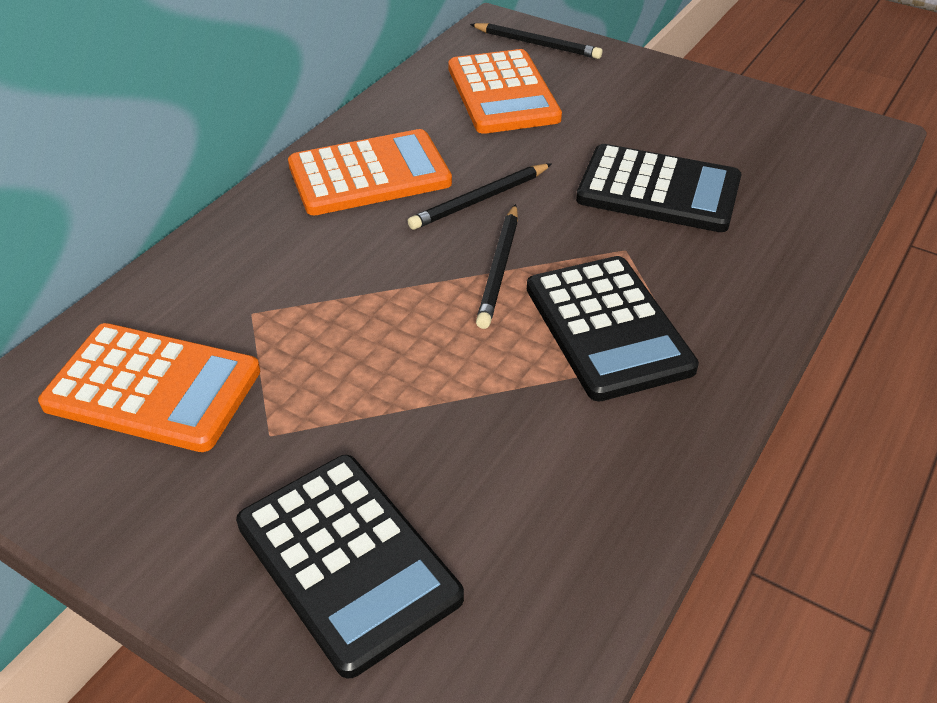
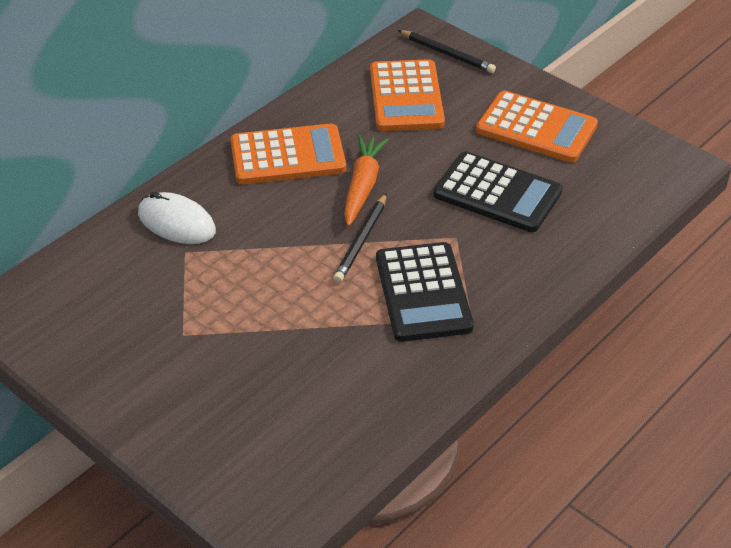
camera: 10 degrees right, 0 degrees up
orange calculator [38,323,260,452] -> orange calculator moved to [476,90,598,163]
black calculator [236,455,464,678] -> none
black pencil [408,164,552,230] -> orange carrot [344,135,388,226]
none -> white mouse [138,191,216,244]

